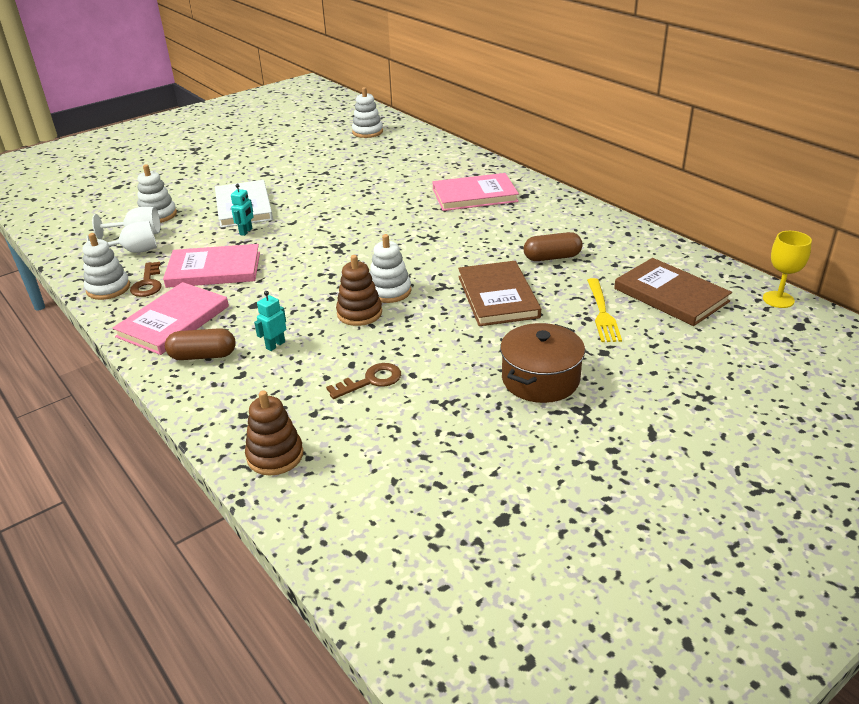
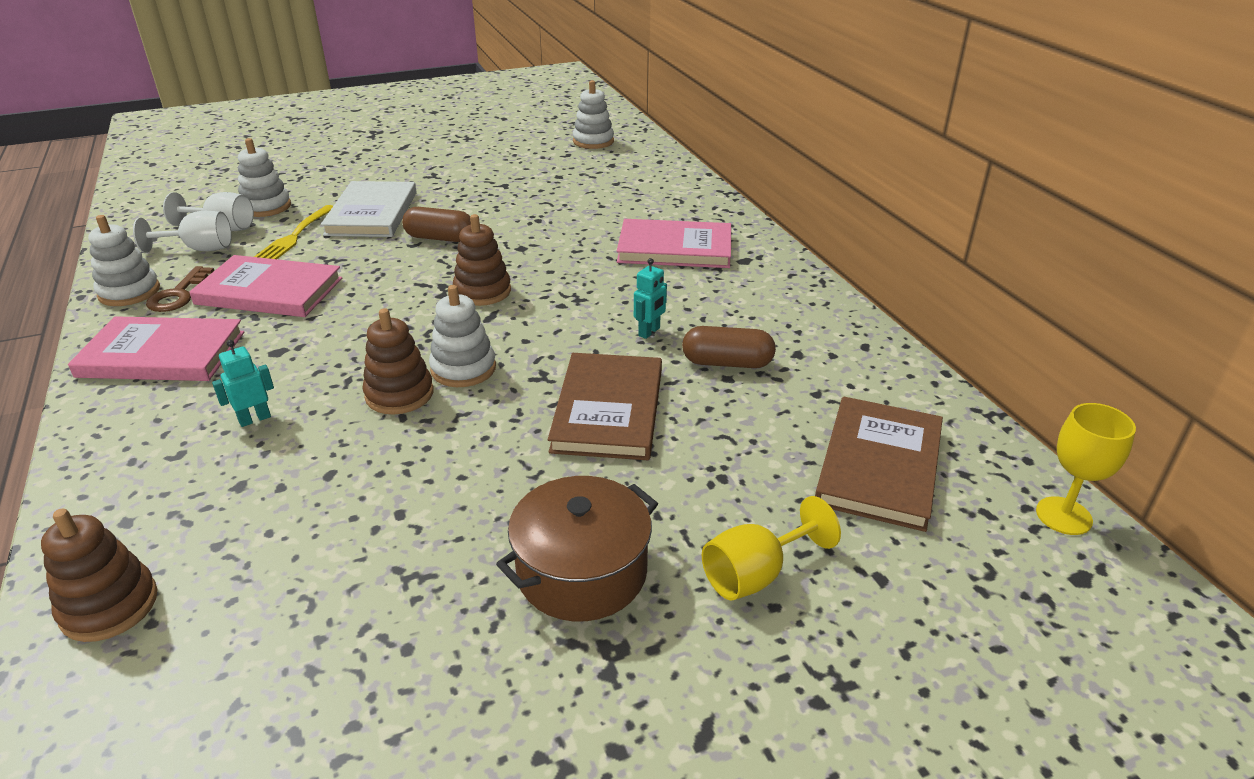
camera: 15 degrees right, 0 degrees up
pink book [112,282,229,355] -> pink book turned 45 degrees clockwise [68,316,244,381]
brown capsule [165,328,236,360] -> brown capsule moved to [402,207,471,242]
turquoise robot [231,184,254,236] -> turquoise robot moved to [634,258,667,339]
brown key [326,363,401,399] -> none
yellow fork [587,278,622,342] -> yellow fork moved to [254,205,333,259]
brown book [614,258,732,326] -> brown book turned 45 degrees clockwise [815,397,943,532]
none -> brown stacking toy [453,214,511,306]
none -> yellow goblet [702,496,841,600]

